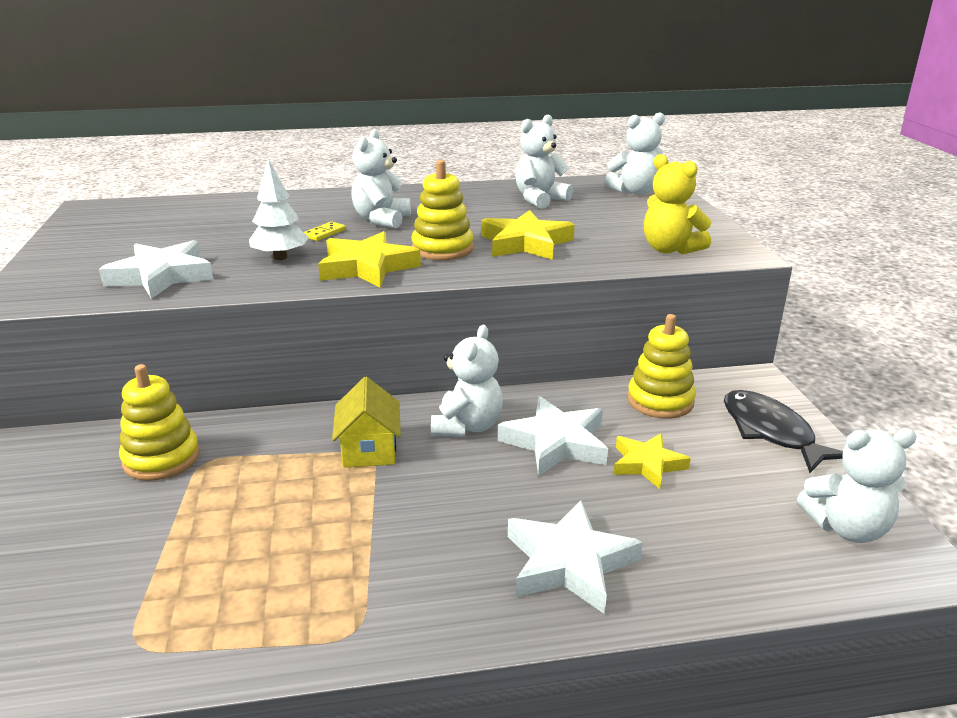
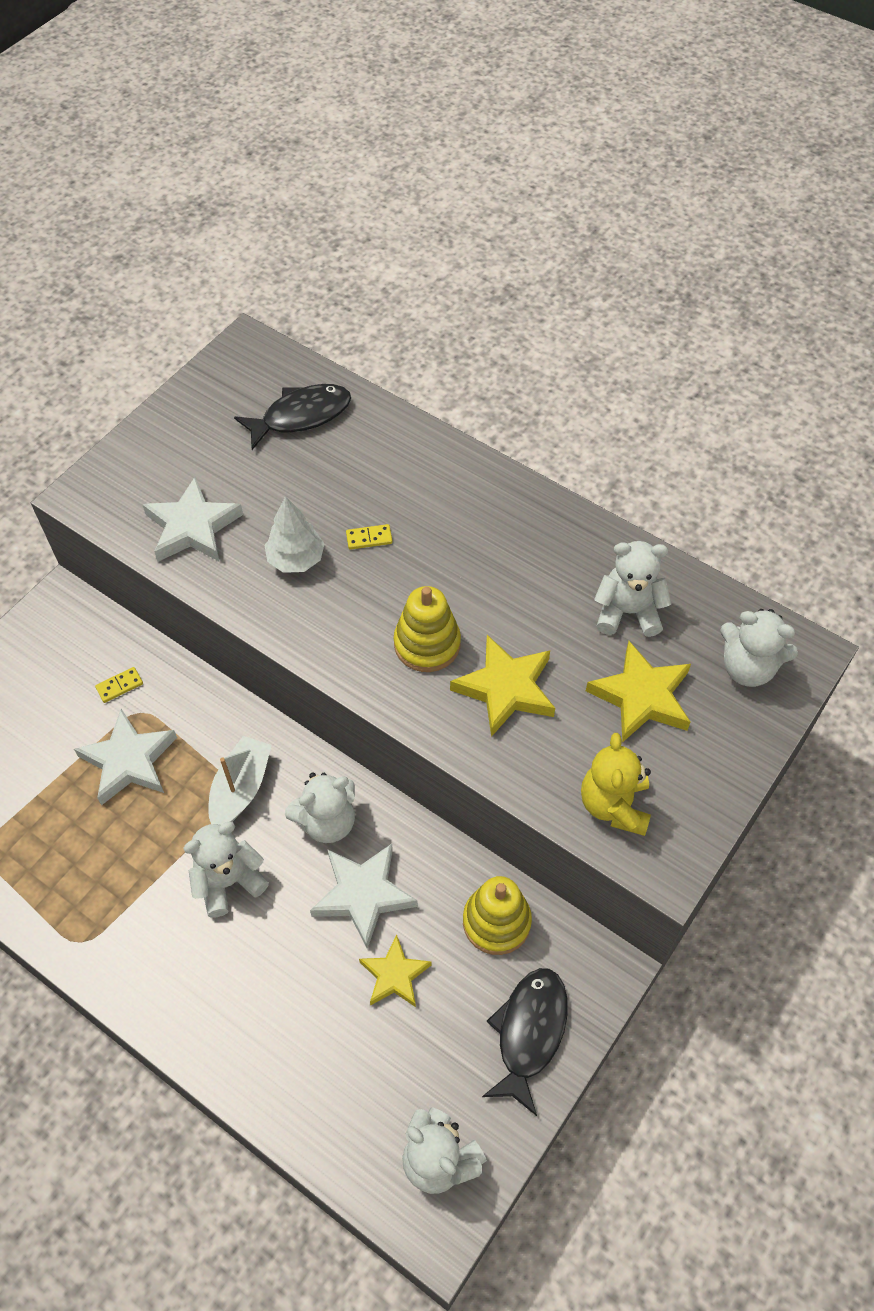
camera: 45 degrees right, 30 degrees up
yellow stacking toy [119,364,200,481] -> yellow domino [95,667,143,703]
yellow star [318,231,421,288] -> yellow star moved to [586,641,691,743]
yellow house [332,377,401,468] -> white boat [208,736,272,825]
white teddy bear [351,129,411,228] -> white teddy bear moved to [183,822,269,917]
white star [508,500,643,614] -> white star moved to [74,709,177,805]
none -> black fish [234,384,351,450]

